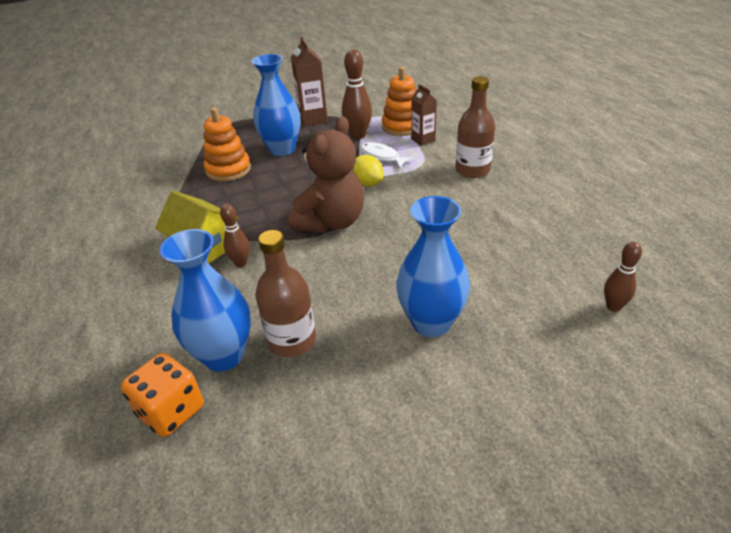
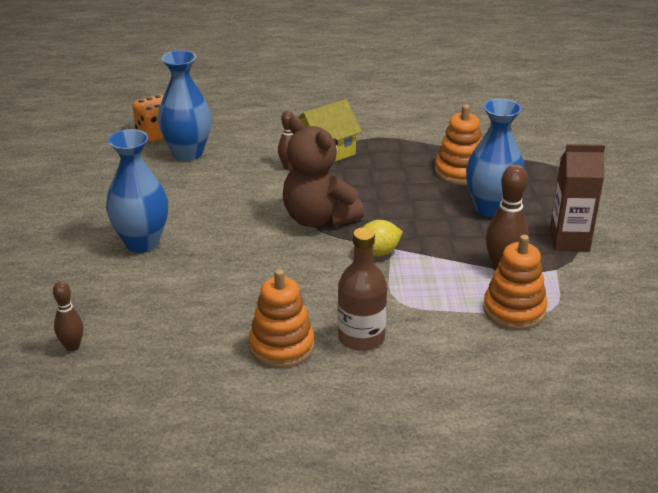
camera: 105 degrees right, 5 degrees down
brown bottle [255,230,316,357] -> none
white fish [360,142,414,168] -> none
brown carton [411,84,437,146] -> none
none -> orange stacking toy [249,269,314,368]

